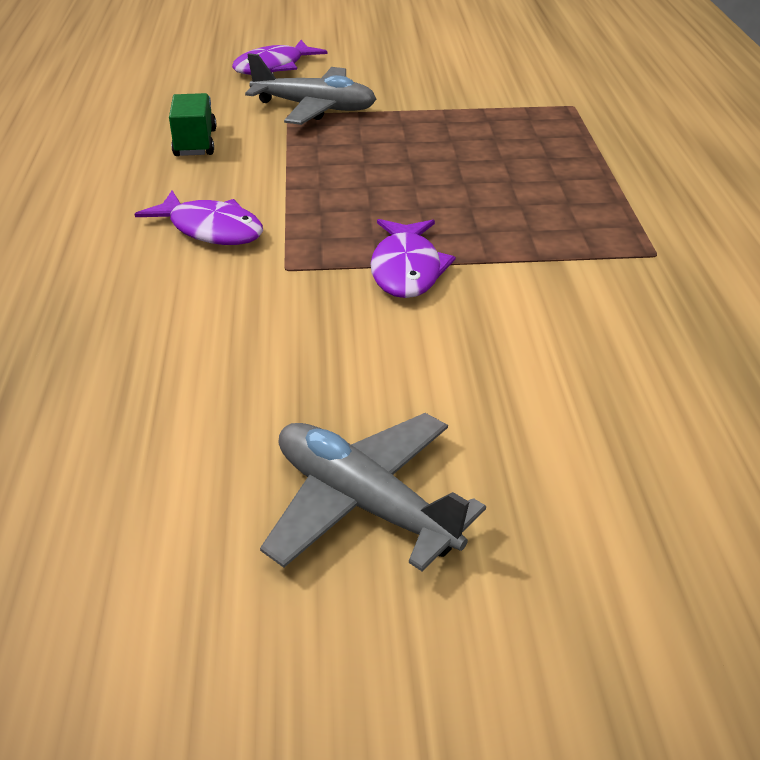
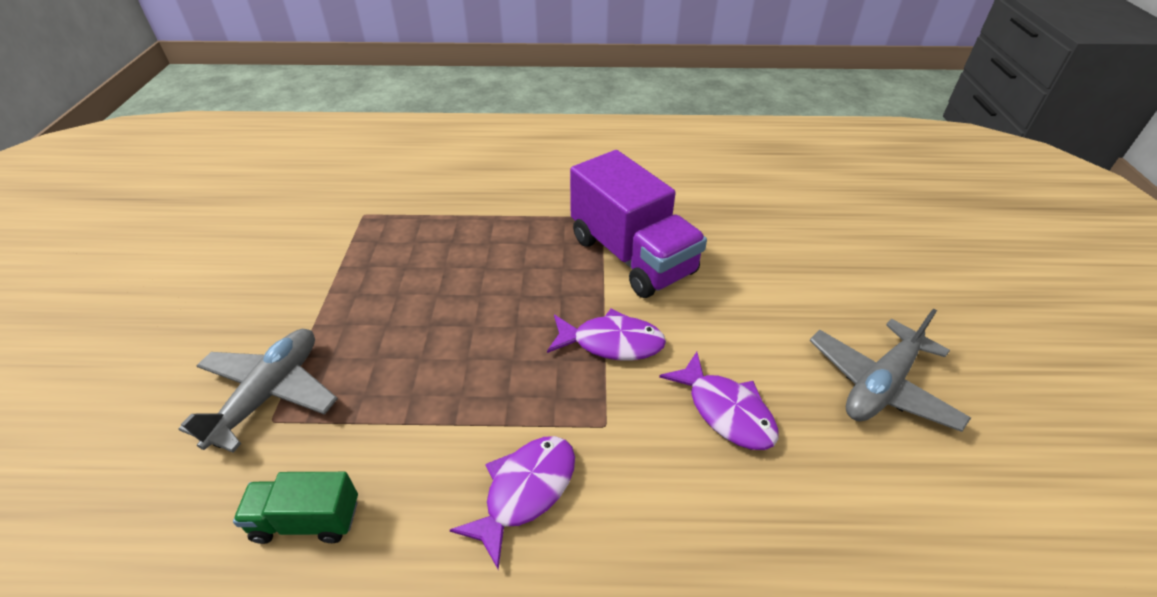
camera: 85 degrees left, 5 degrees up
purple fish [232,40,327,75] -> purple fish moved to [659,352,778,450]
none -> purple truck [570,150,707,298]

